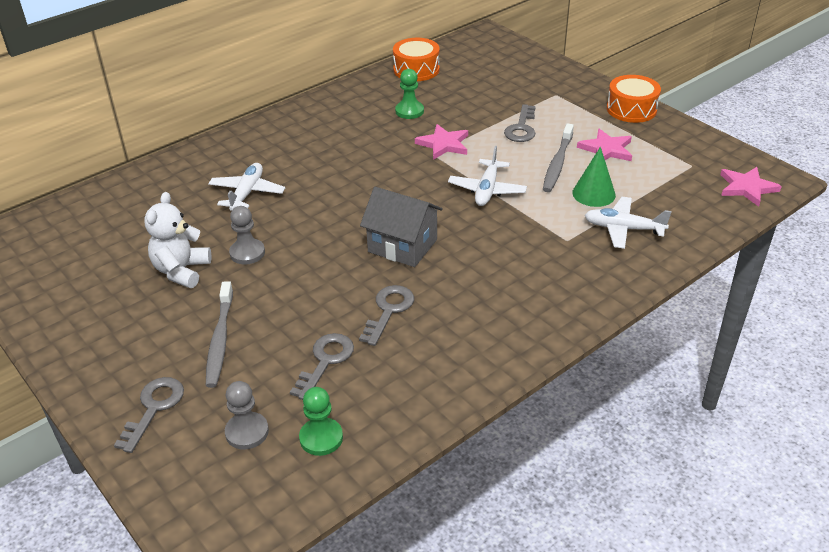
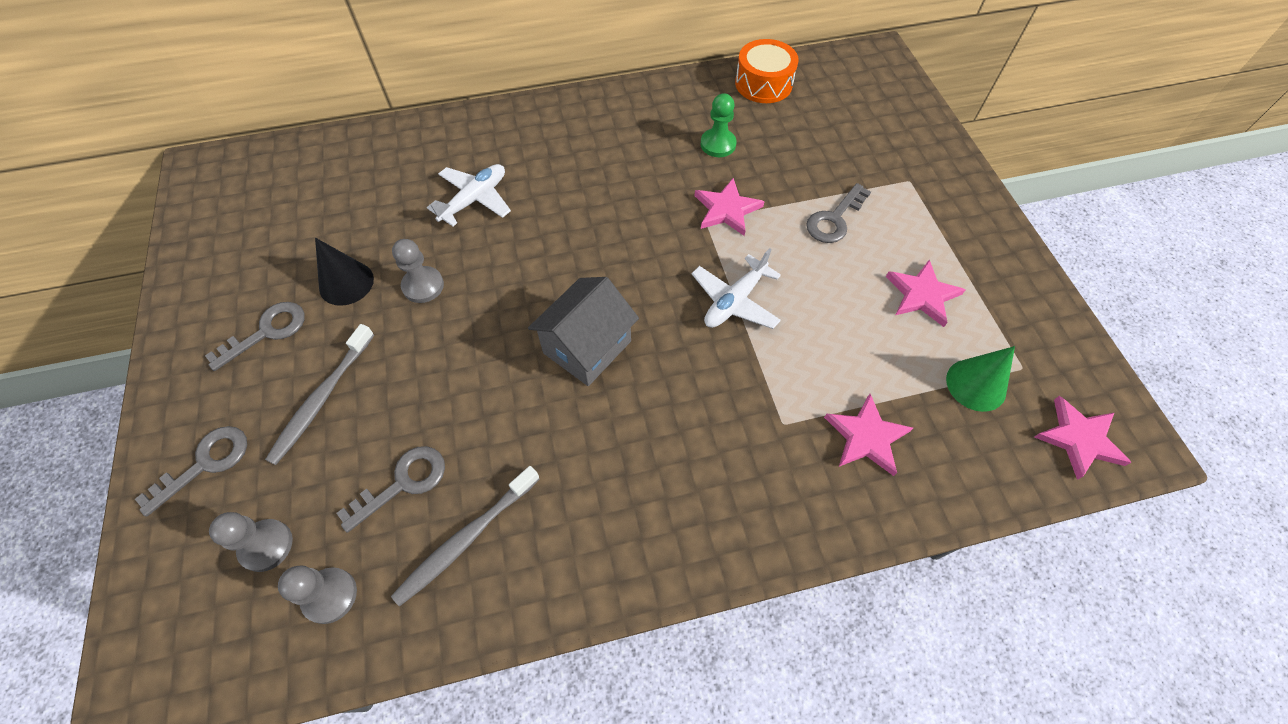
camera: 25 degrees right, 20 degrees up
white teddy bear [144,192,211,288] -> black cone [315,238,374,306]
green pawn [299,387,343,456] -> grey pawn [278,566,357,624]
grey key [359,285,414,346] -> grey key moved to [205,302,305,371]
grey house [360,187,443,267] -> grey house turned 75 degrees clockwise [528,277,639,386]
grey toothbrush [543,123,574,192] -> grey toothbrush moved to [391,466,540,607]
green cone [572,147,616,207] -> green cone moved to [946,346,1015,412]
white plane [584,197,672,249] -> pink star [824,394,913,476]
orange drum [607,75,661,123] -> none

